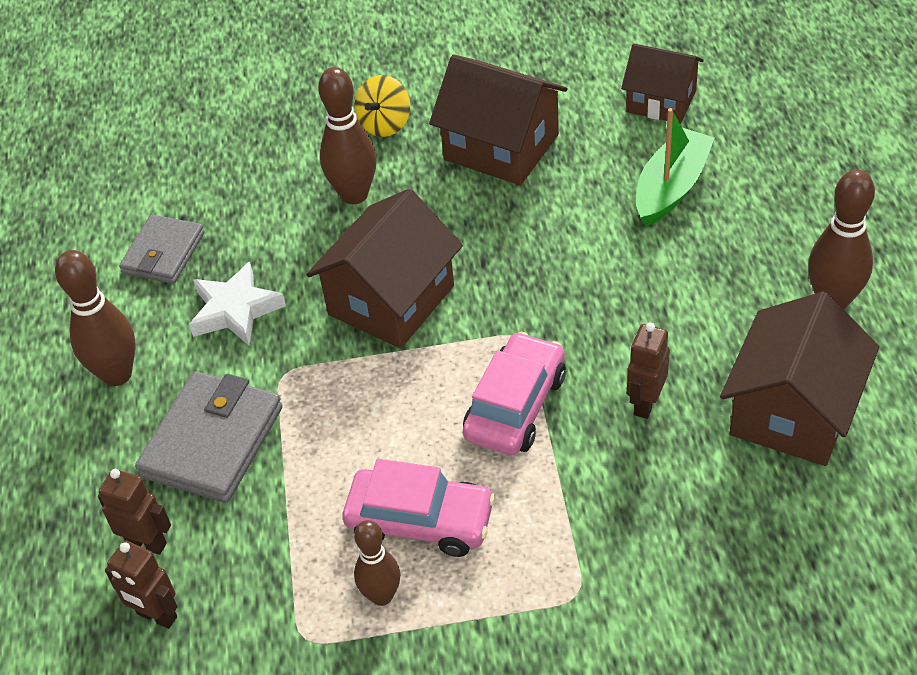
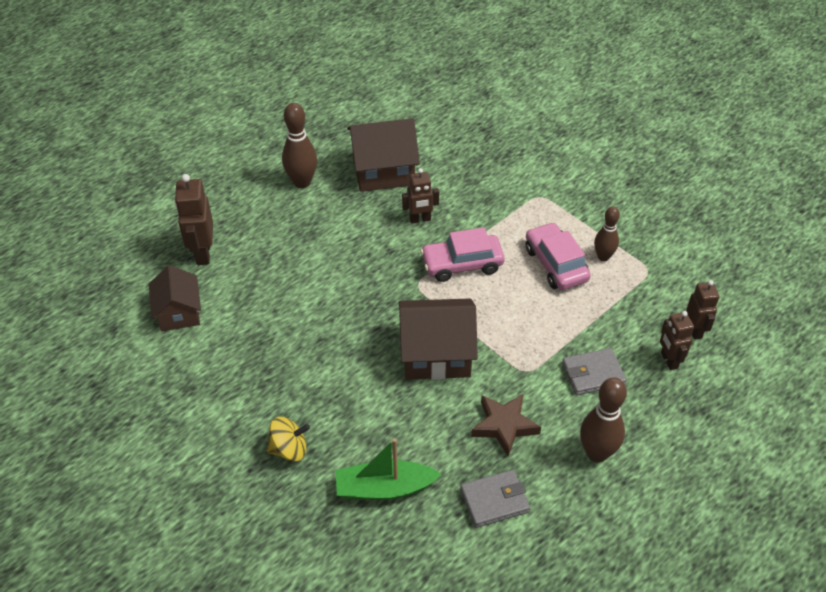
camera: 130 degrees left, 0 degrees up
grey wallet [135,371,283,503] -> grey wallet [562,348,627,395], size x0.66
white star [189,261,286,345] -> brown star [471,394,541,457]
brown bowling pin [318,67,377,204] -> none
brown house [429,54,568,185] -> none
green boat [636,108,715,226] -> green boat moved to [336,438,442,500]
none -> brown robot [175,174,213,265]

